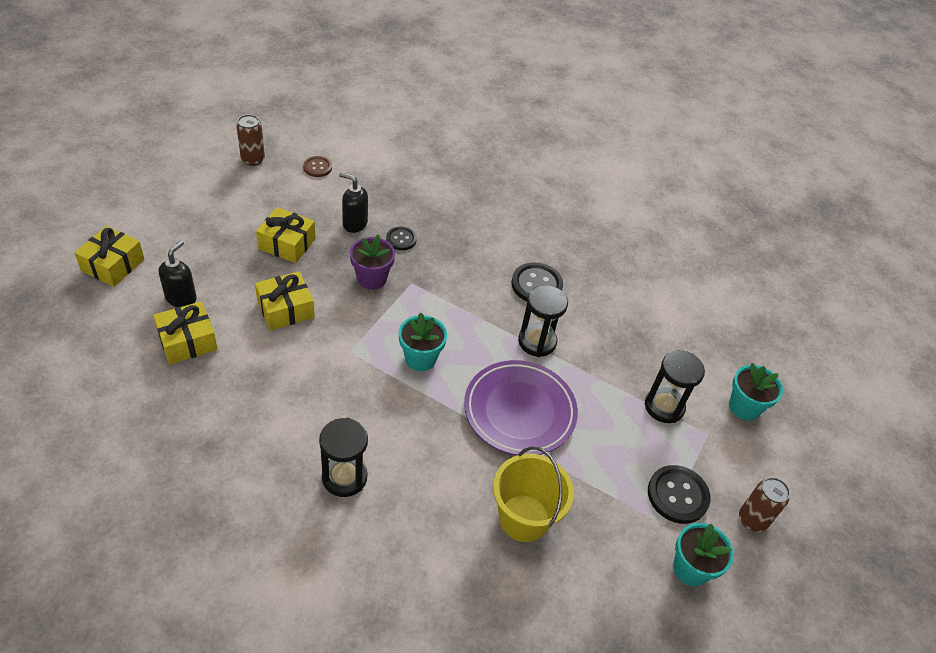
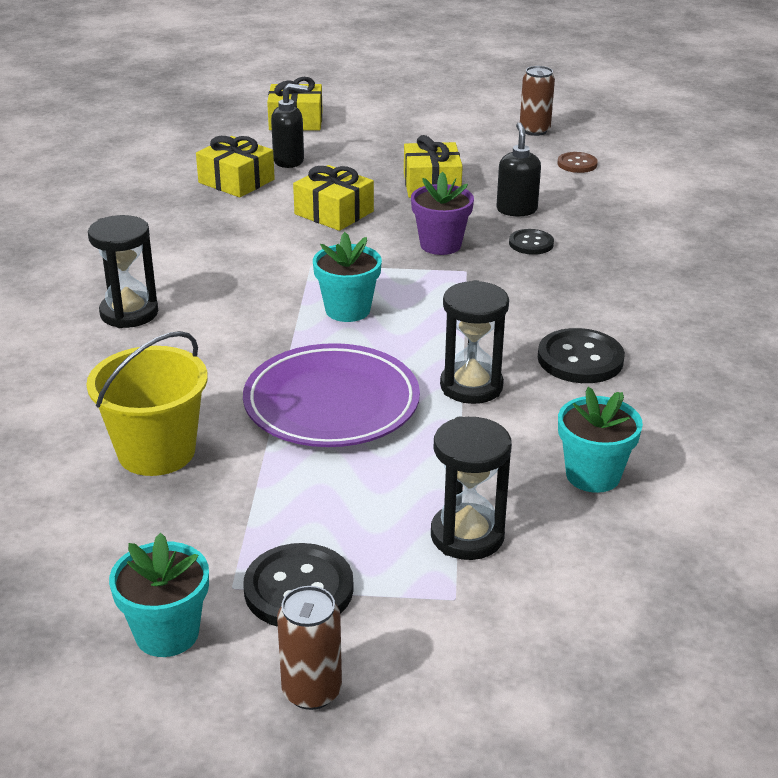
camera: 70 degrees right, 15 degrees down
turquoise flower pot [729,363,783,421] -> turquoise flower pot moved to [558,387,643,493]

